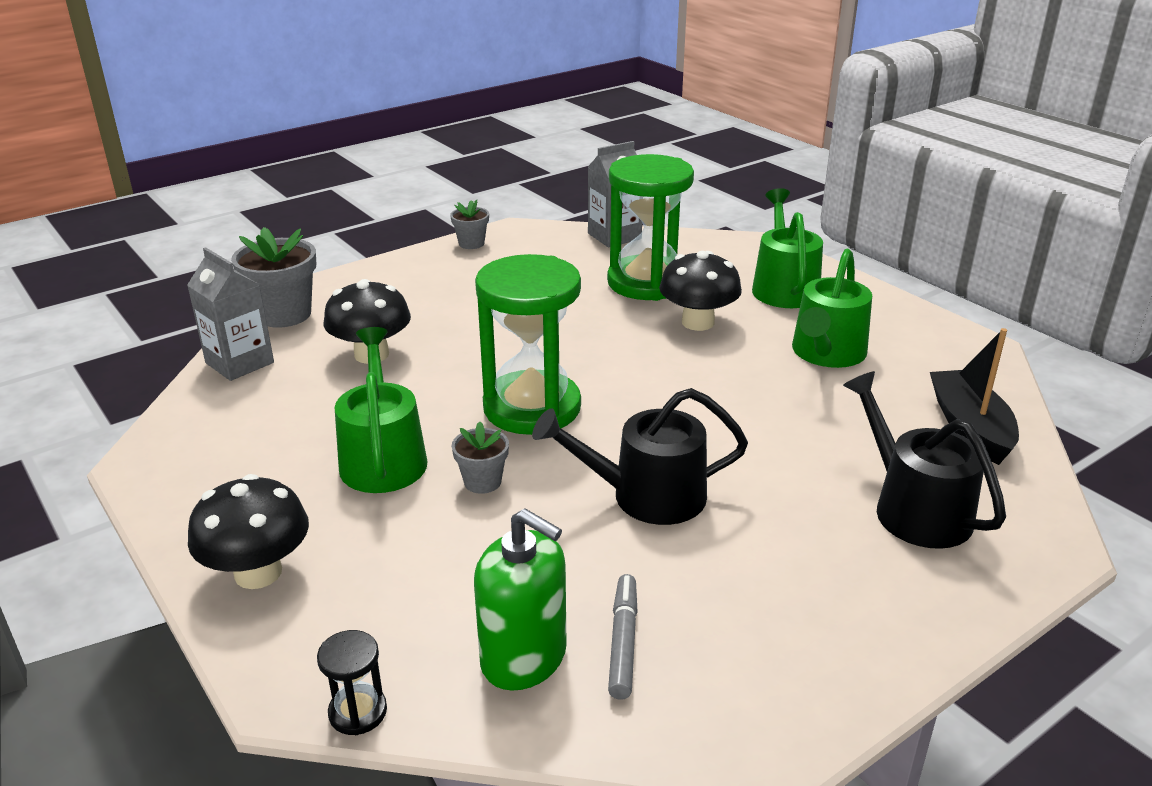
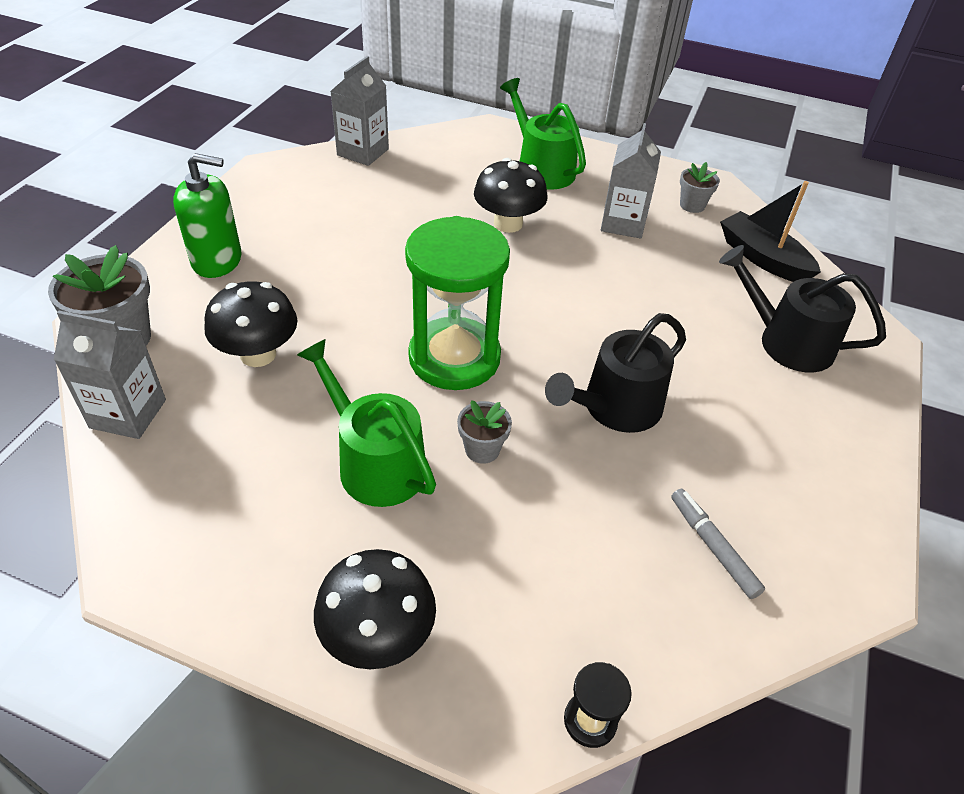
camera: 35 degrees left, 15 degrees up
grey flower pot [450,199,489,249] -> grey flower pot moved to [680,162,720,213]
green soap dispenser [474,508,567,691] -> green soap dispenser moved to [173,153,242,278]
green hourglass [607,154,694,301] -> none
green watering can [792,248,872,368] -> grey carton [601,123,661,238]

